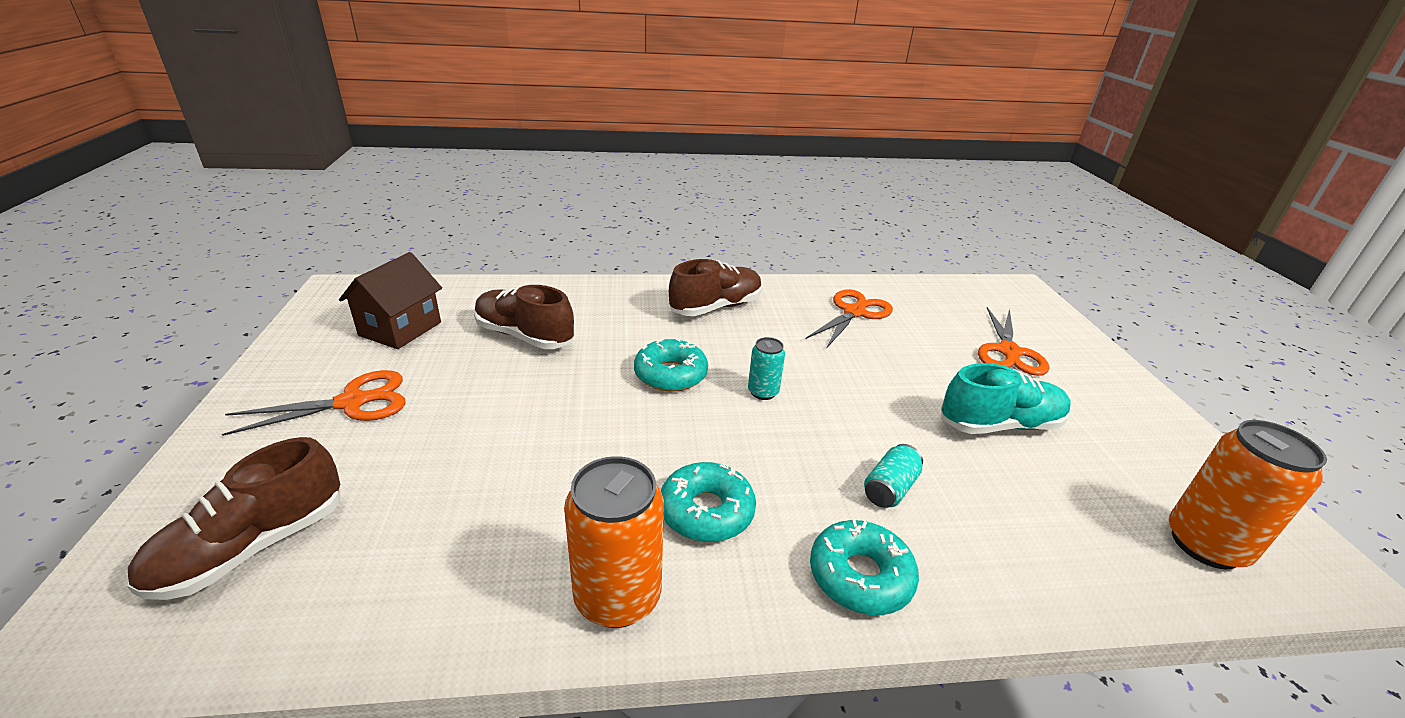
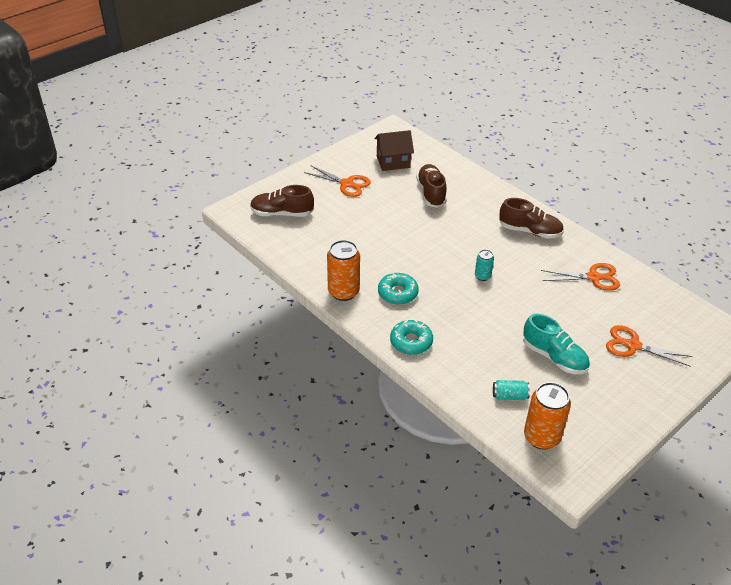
camera: 55 degrees right, 10 degrees up
turquoise donut [634,338,708,392] -> none
turquoise can [864,444,923,508] -> turquoise can moved to [493,380,530,400]
orange scissors [978,307,1049,376] -> orange scissors turned 45 degrees clockwise [606,325,693,367]

